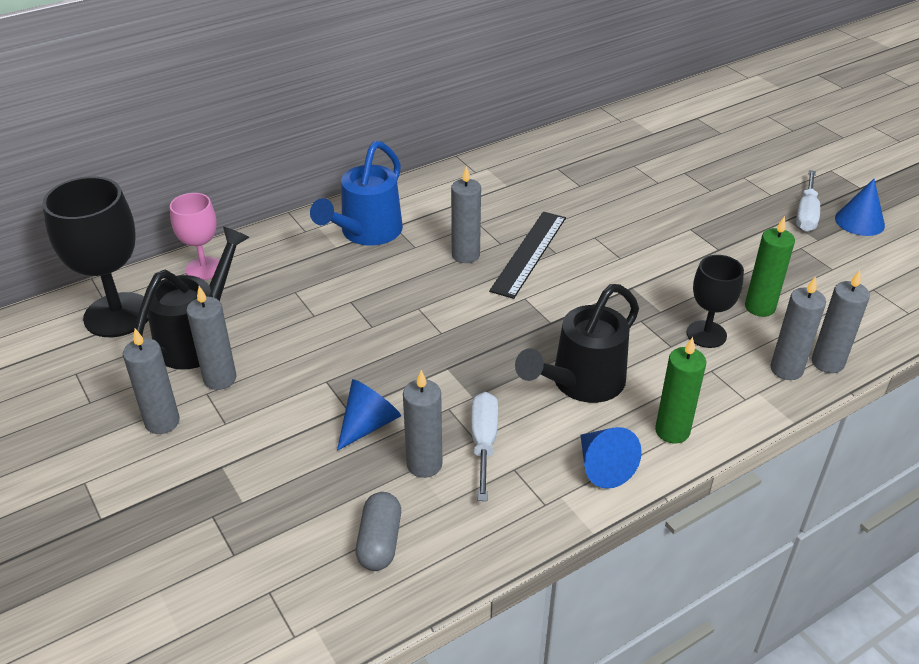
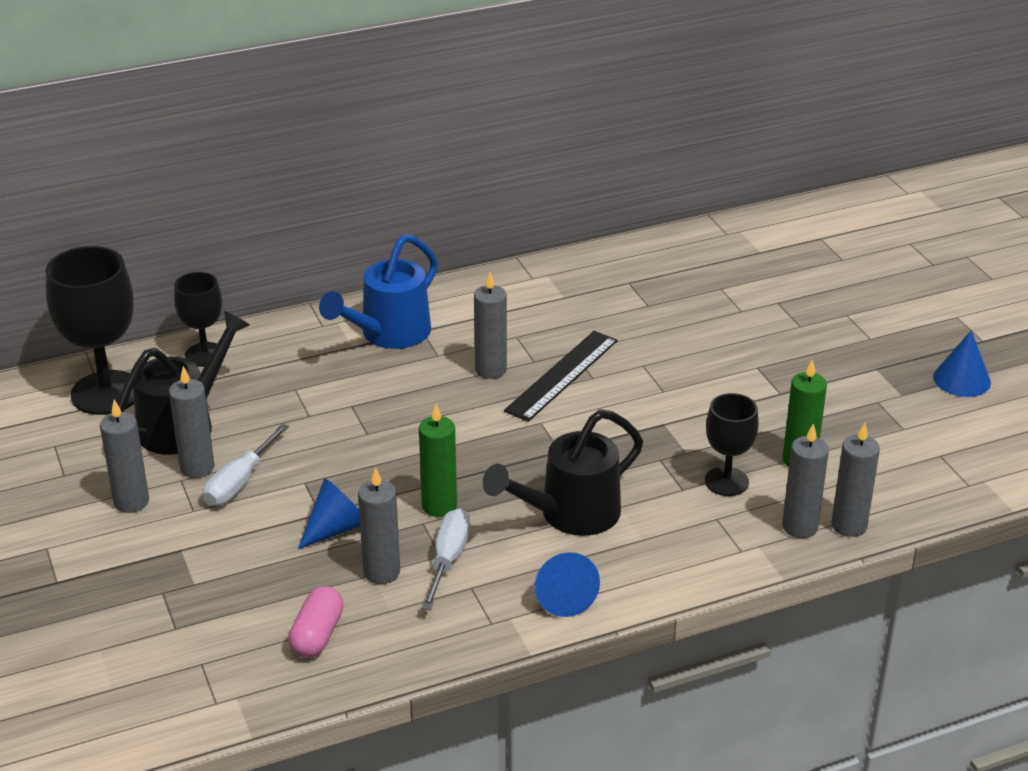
camera: 10 degrees right, 5 degrees down
pink goblet [170,193,220,280] -> black goblet [174,272,222,367]
grey capsule [356,492,401,571] -> pink capsule [288,586,344,658]
green candle [655,337,706,443] -> green candle moved to [419,404,457,517]
white screwdriver [796,170,820,232] -> white screwdriver moved to [203,424,289,506]

